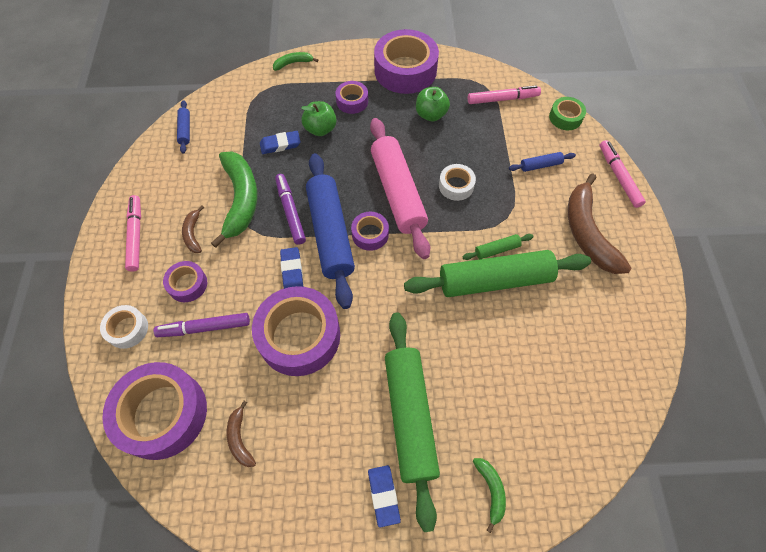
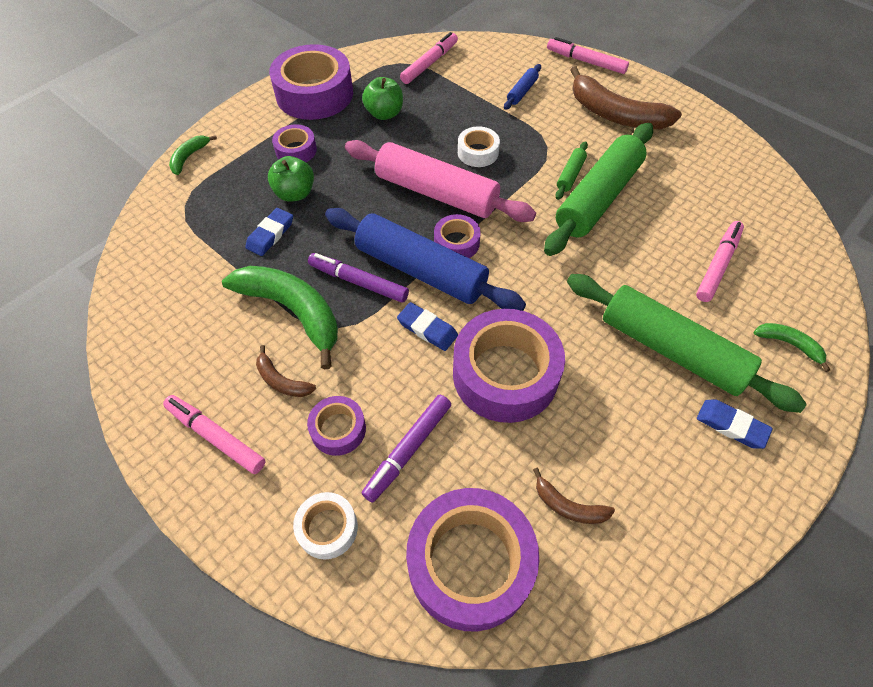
camera: 45 degrees left, 5 degrees down
blue rolling pin [177,100,190,154] -> none
green tape [549,97,586,130] -> none
none -> pink marker [696,221,744,302]

